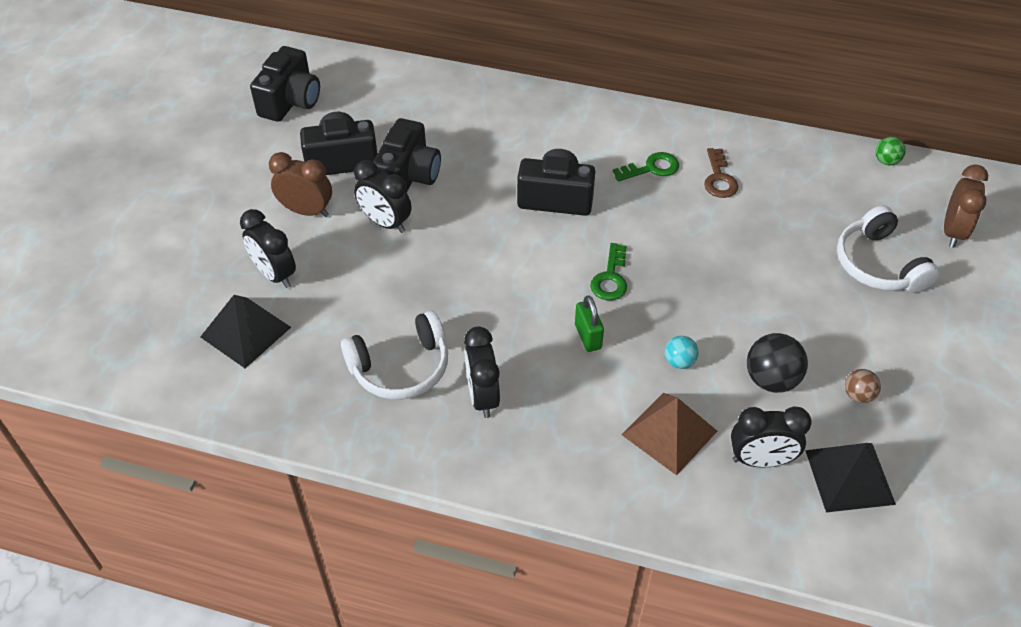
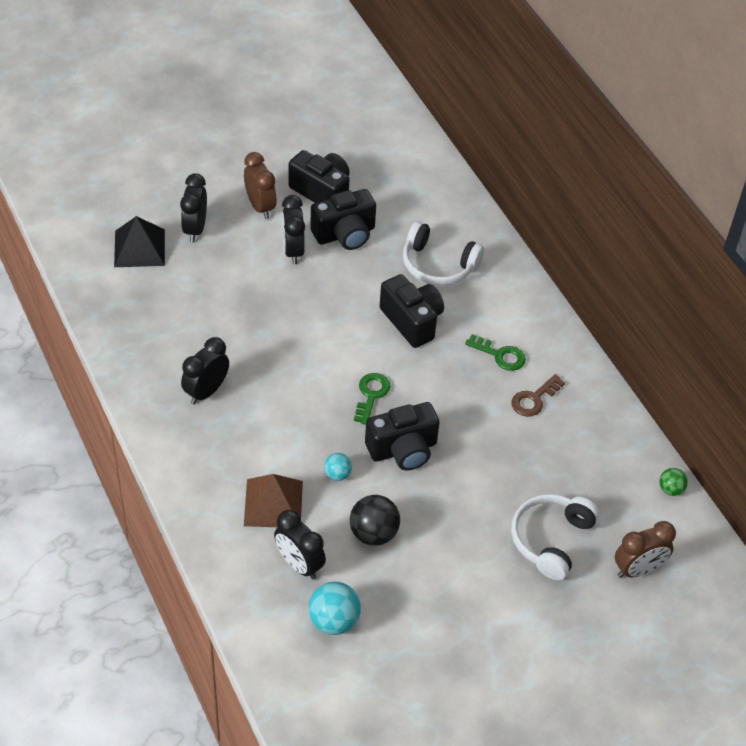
camera: 45 degrees right, 0 degrees up
black camera [250,46,320,122] -> black camera moved to [365,402,440,470]
white headphones [341,311,448,399] -> white headphones moved to [403,221,484,286]
green padlock [575,295,604,352] -> none
green key [590,243,627,300] -> green key turned 135 degrees clockwise [354,373,390,425]
black pyramid [805,443,896,512] -> turquoise ball [308,582,361,635]
brown ball [845,369,881,403] -> none

